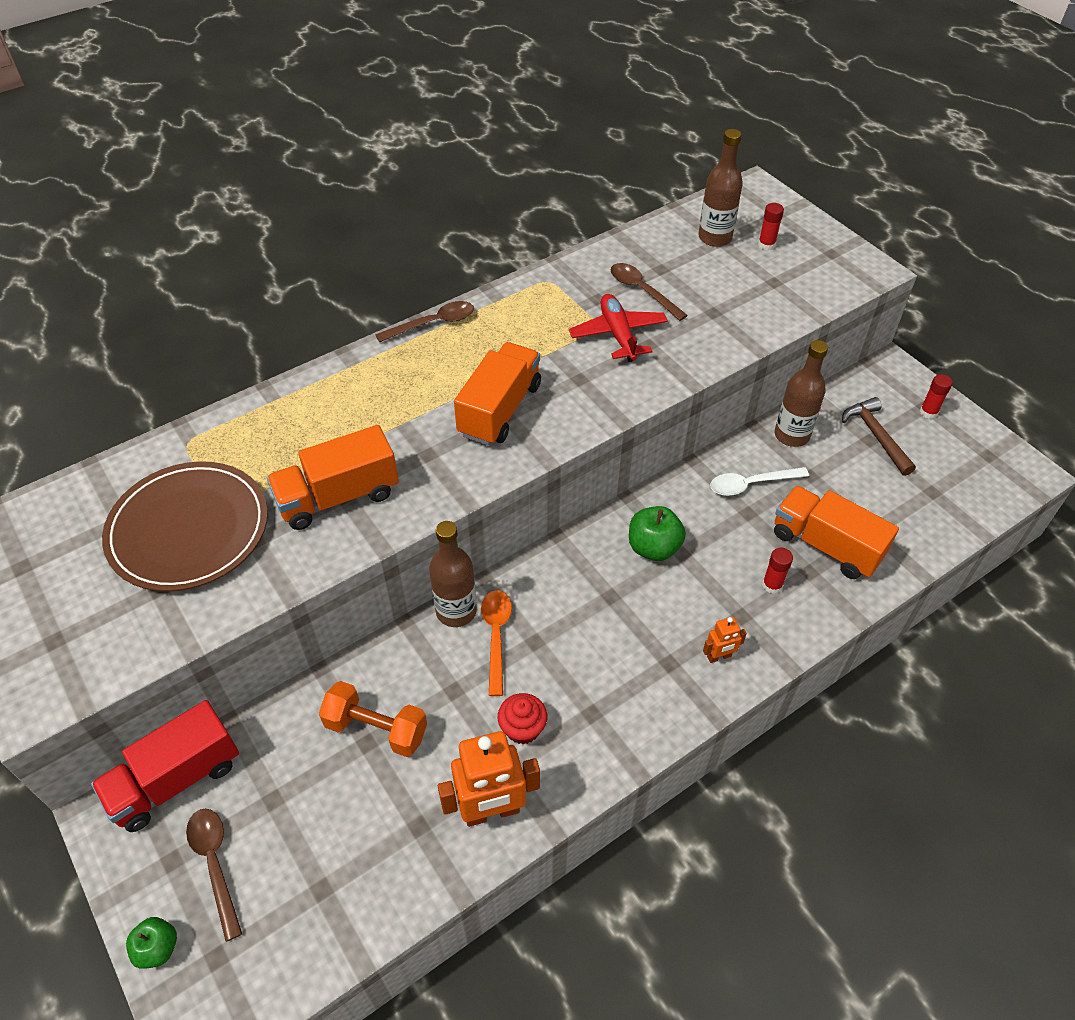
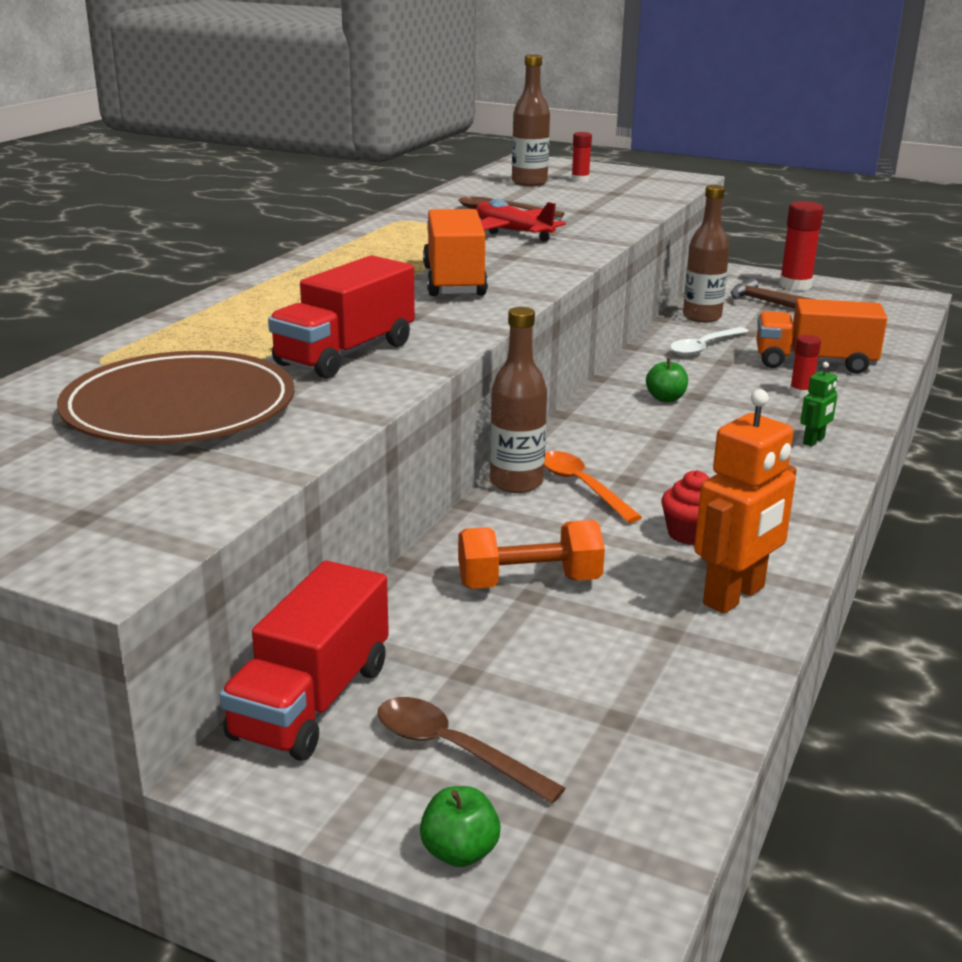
camera: 30 degrees left, 25 degrees down
orange truck [267,425,399,530] -> red truck [268,255,415,379]
brown spoon [375,301,474,343] -> none
green apple [629,506,686,561] -> green apple [646,358,688,402], size x0.64
orange robot [703,617,747,663] -> green robot [800,362,837,446]
red glue stick [920,374,953,419] -> red glue stick [780,201,824,291], size x1.78

